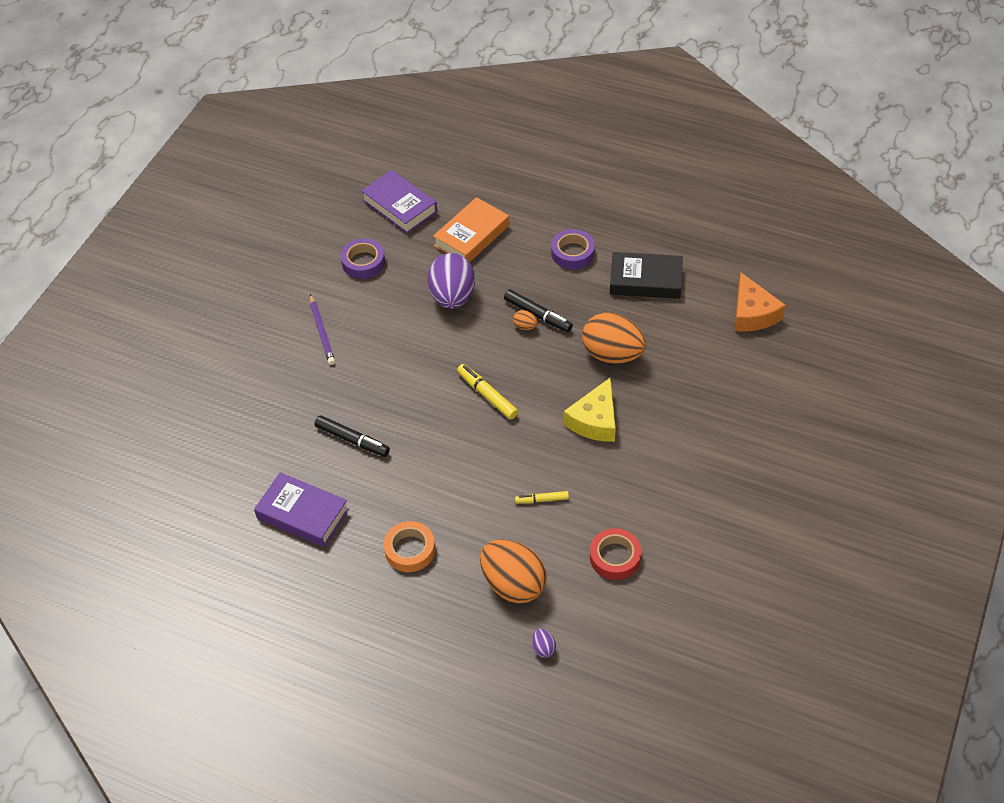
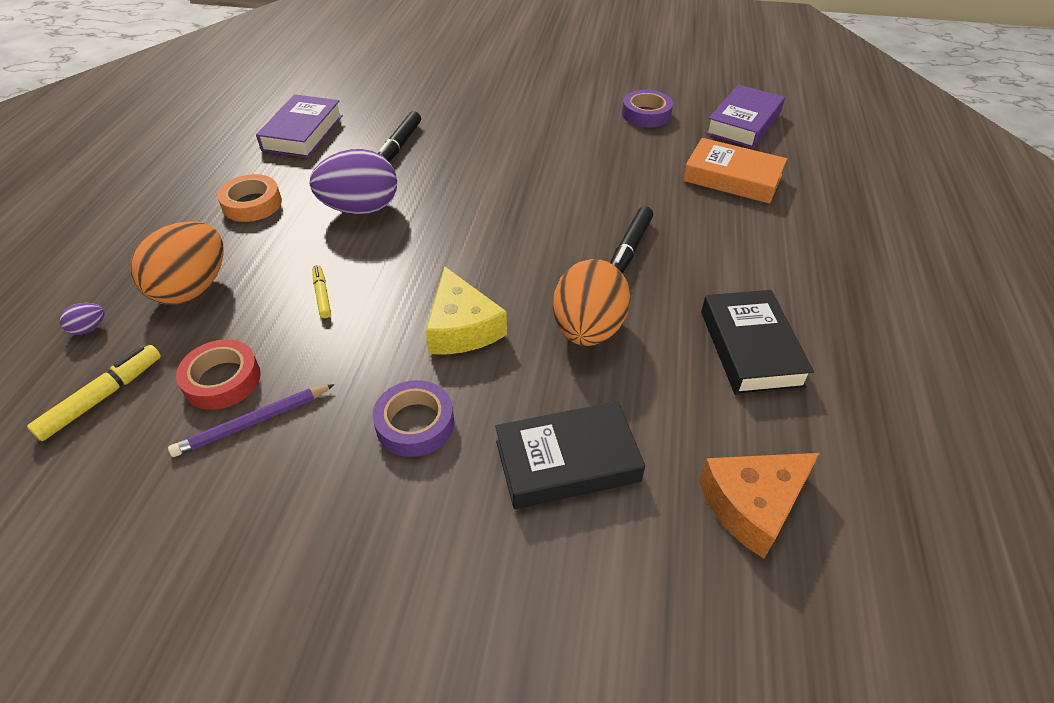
camera: 75 degrees right, 5 degrees down
purple pencil [310,294,335,365] -> purple pencil moved to [168,384,335,457]
purple egg [428,253,475,309] -> purple egg moved to [310,149,397,214]
yellow marker [457,364,518,419] -> yellow marker moved to [27,345,161,441]
orange egg [513,310,538,330] -> none
purple tape [551,229,595,269] -> purple tape moved to [373,380,454,457]
yellow cheese [564,377,616,442] -> yellow cheese turned 120 degrees counterclockwise [426,266,507,355]
none -> black book [495,401,645,509]

